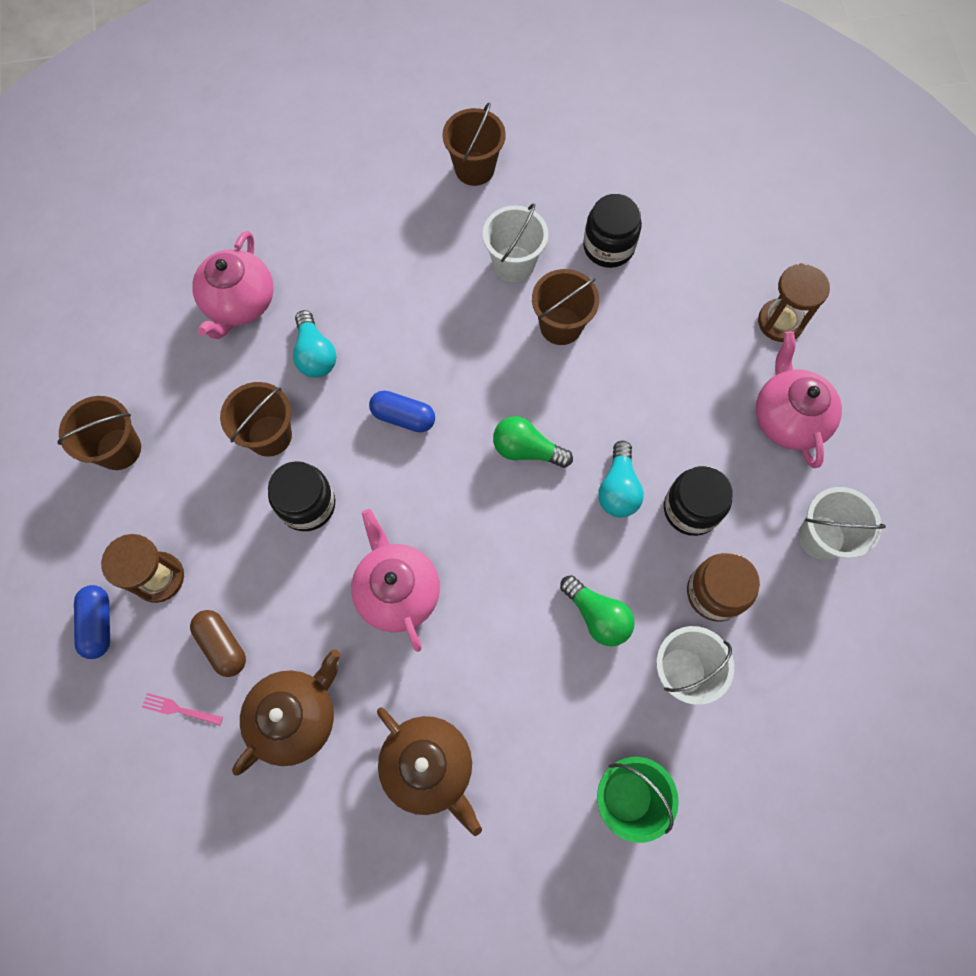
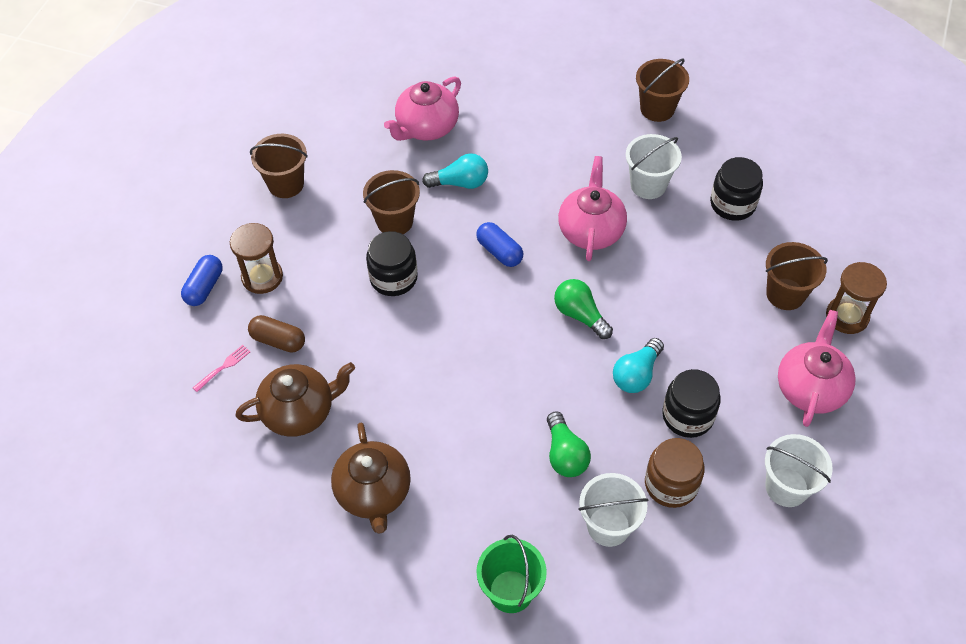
camera: 30 degrees right, 15 degrees down
pink fork [142,693,223,726] -> pink fork turned 90 degrees clockwise [193,345,250,392]
brown capsule [190,610,246,677] -> brown capsule turned 60 degrees counterclockwise [248,315,305,353]
turquoise light bulb [293,310,336,378] -> turquoise light bulb turned 105 degrees counterclockwise [422,153,488,189]
pink teapot [351,509,440,652] -> pink teapot moved to [558,156,627,261]
brown bucket [532,269,599,345] -> brown bucket moved to [766,242,828,310]

